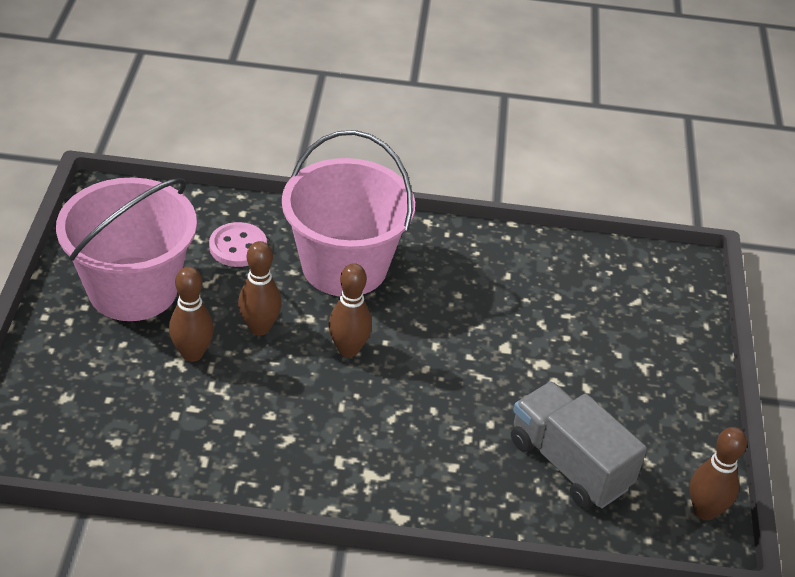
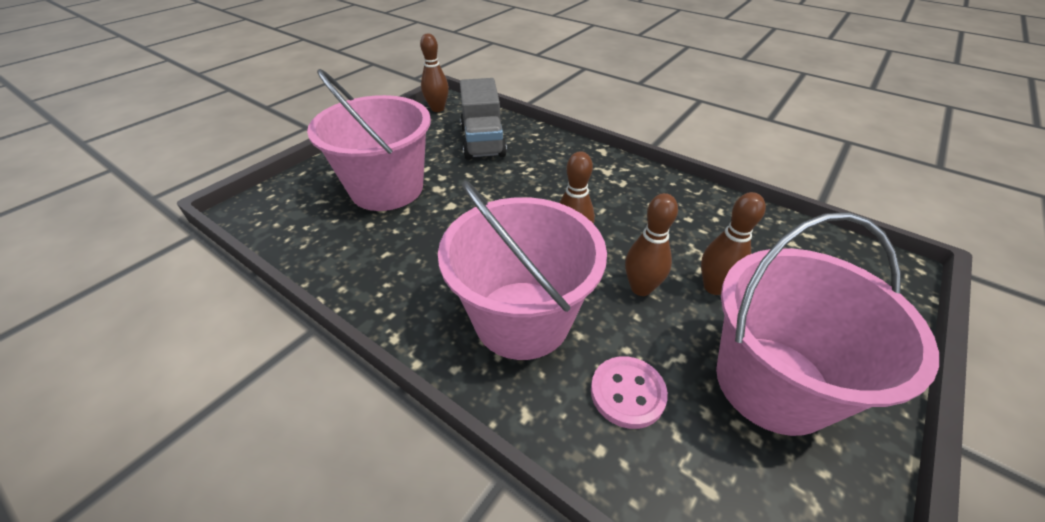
camera: 145 degrees left, 0 degrees up
none -> pink bucket [307,69,431,211]

